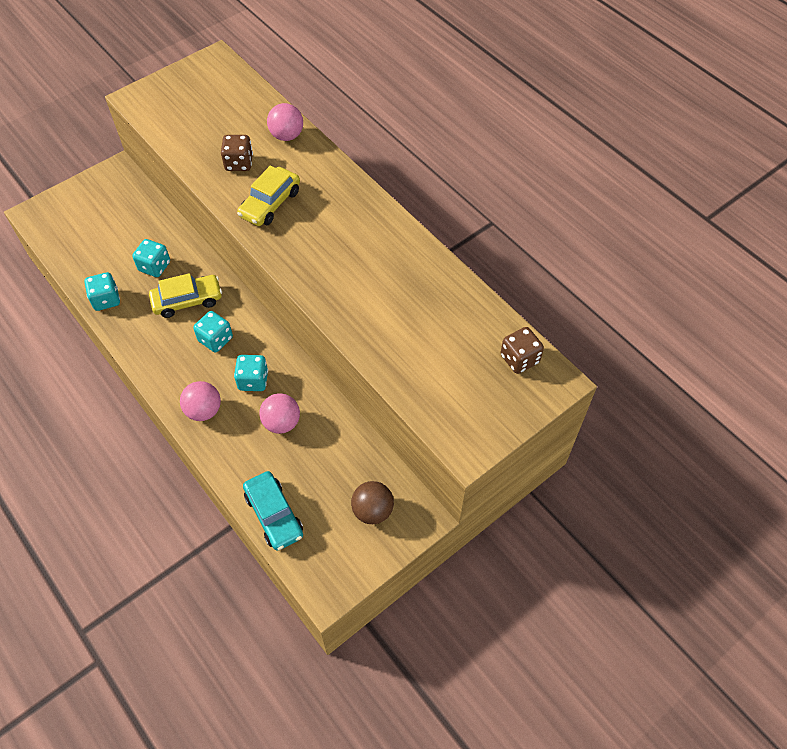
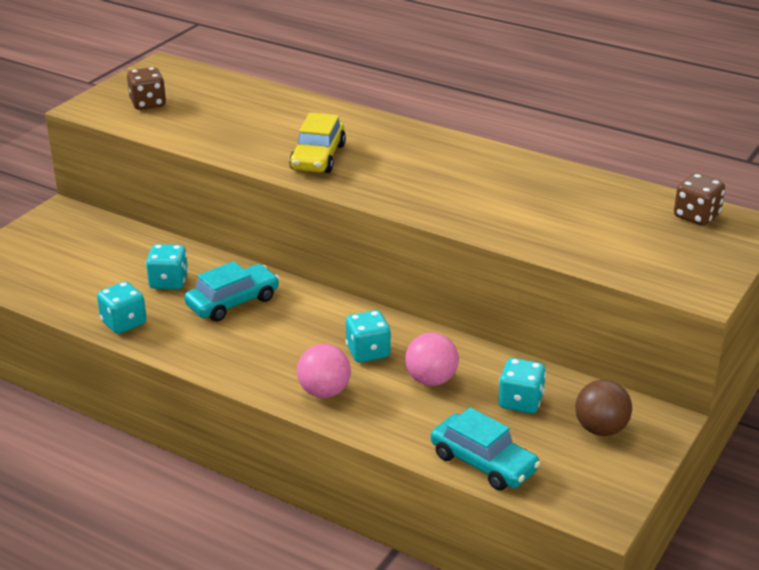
camera: 20 degrees left, 25 degrees down
yellow car [149,273,222,318] -> turquoise car [184,261,279,322]
turquoise dice [193,311,233,352] -> turquoise dice moved to [498,358,546,414]
brown dice [221,135,253,171] -> brown dice moved to [127,67,166,110]
pink ball [267,103,303,141] -> none

